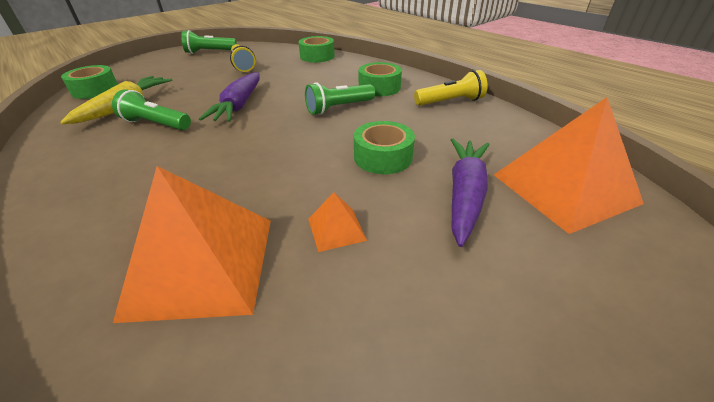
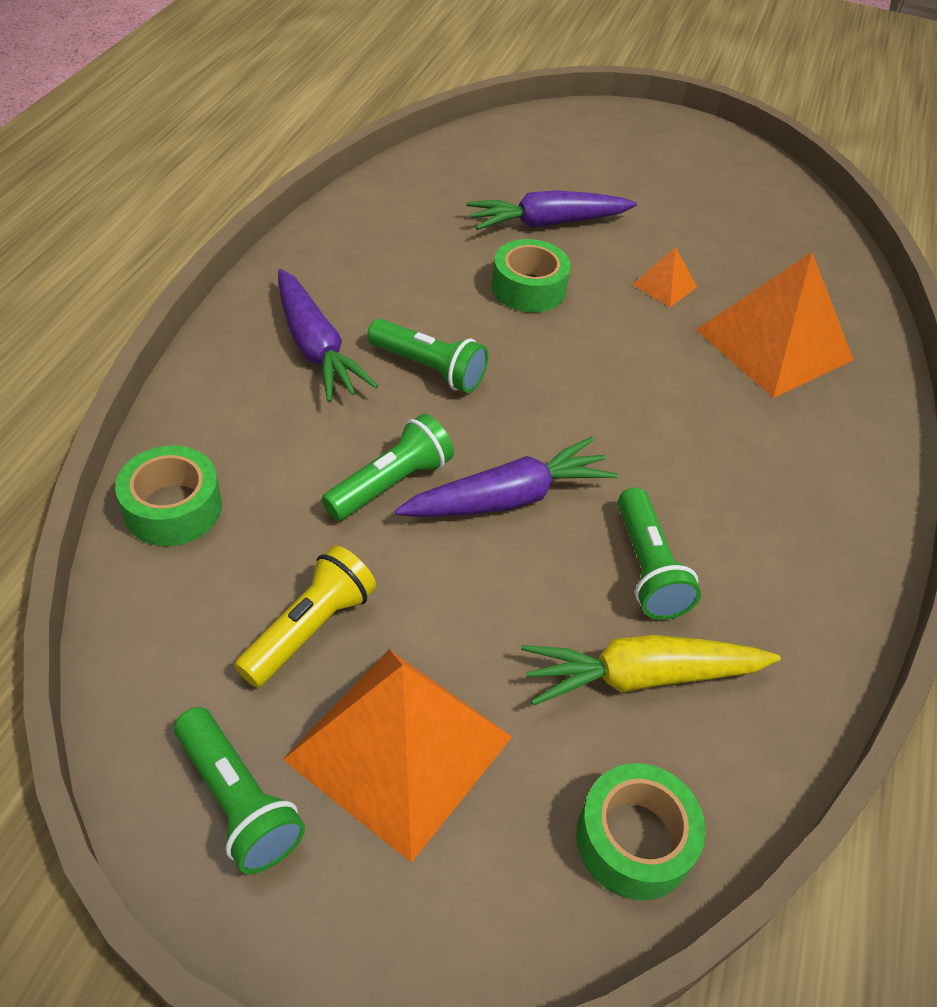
camera: 125 degrees left, 10 degrees up
green tape [358,62,402,96] -> purple carrot [278,269,378,402]
yellow flashlight [414,70,488,106] -> none
orange pyramid [494,97,644,234] -> orange pyramid moved to [283,649,512,863]
none -> green flashlight [322,414,454,521]

